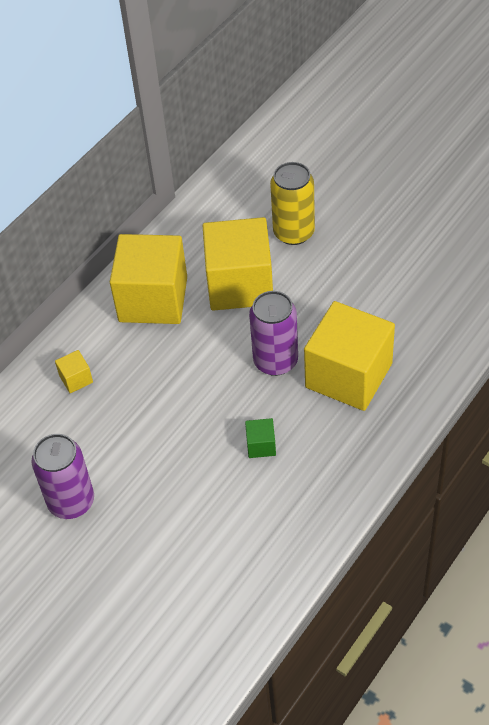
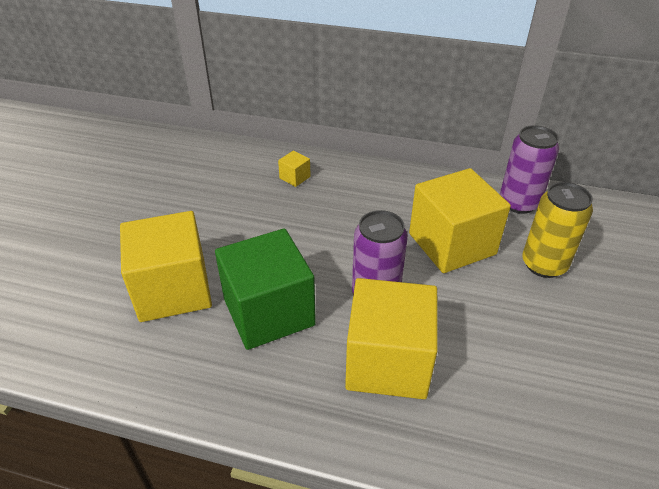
camera: 65 degrees right, 10 degrees down
purple can [31,434,94,519] -> purple can moved to [500,125,559,214]
yellow cube [110,234,187,324] -> yellow cube moved to [120,211,212,322]
green cube [245,418,276,458] -> green cube [215,228,316,350], size x2.50

